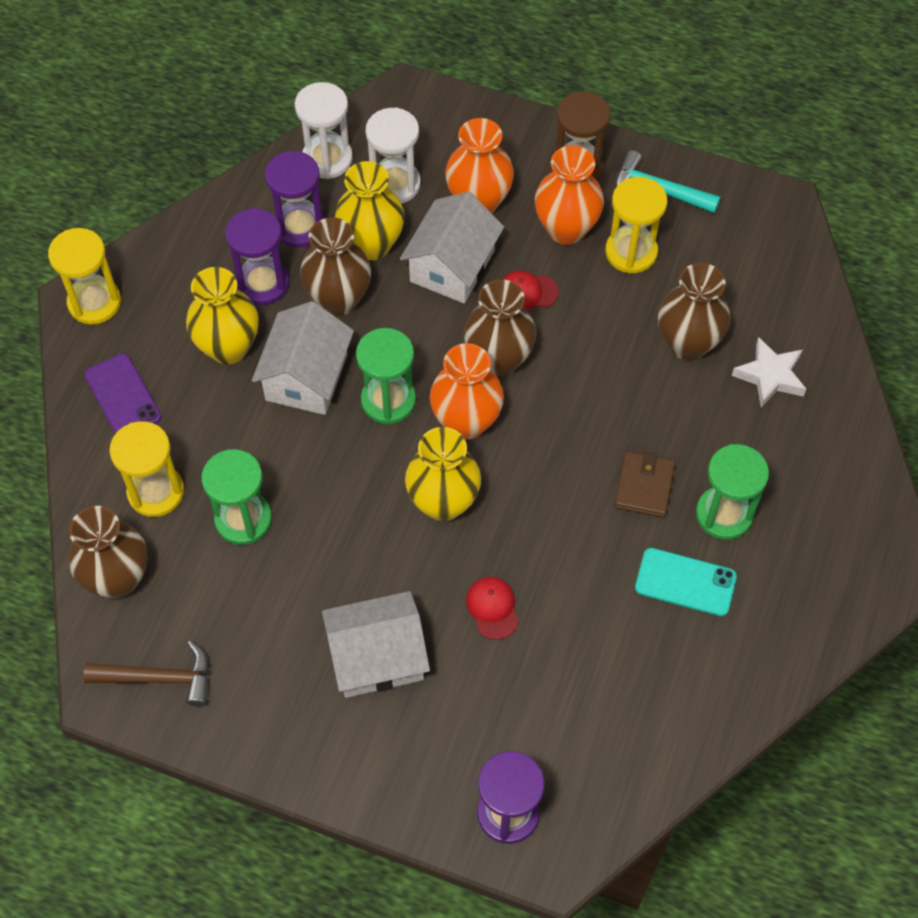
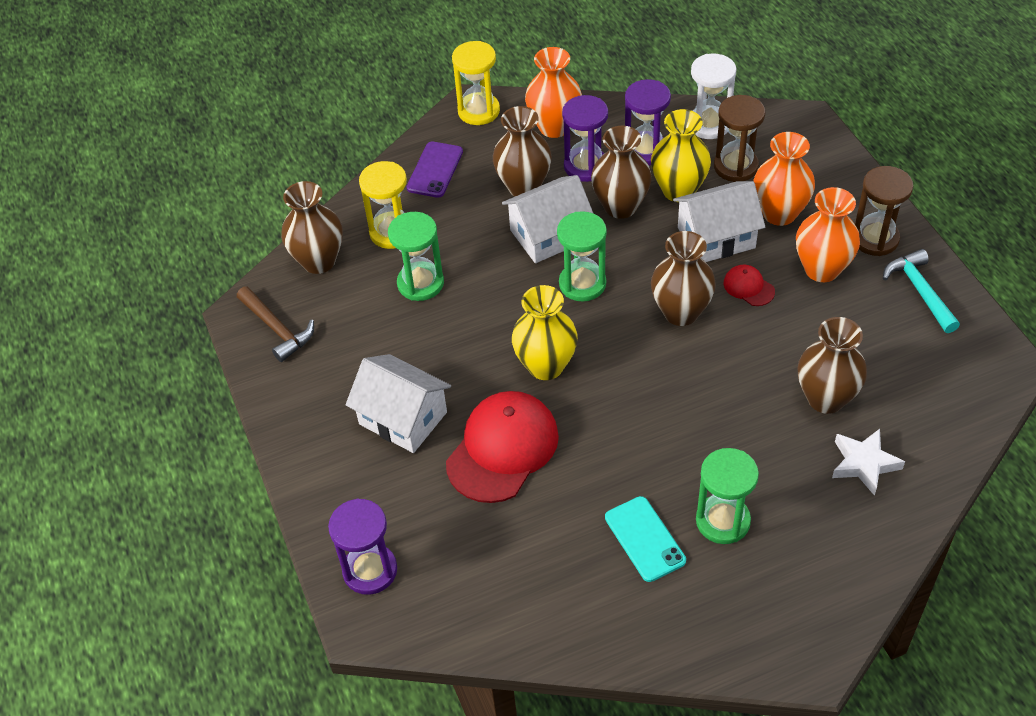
camera: 50 degrees right, 10 degrees down
yellow vase [186,267,259,365] -> brown vase [493,106,552,196]
white hourglass [365,107,421,204] -> brown hourglass [714,95,765,182]
orange vase [430,343,504,440] -> orange vase moved to [525,47,582,138]
red cap [466,577,519,640] -> red cap [446,391,559,503], size x2.21
yellow hourglass [605,177,668,274] -> none
brown wallet [615,451,675,518] -> none

